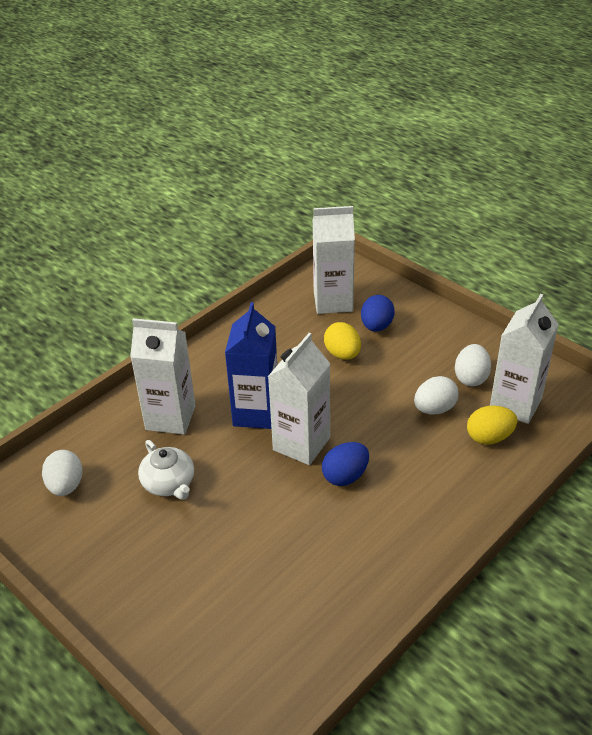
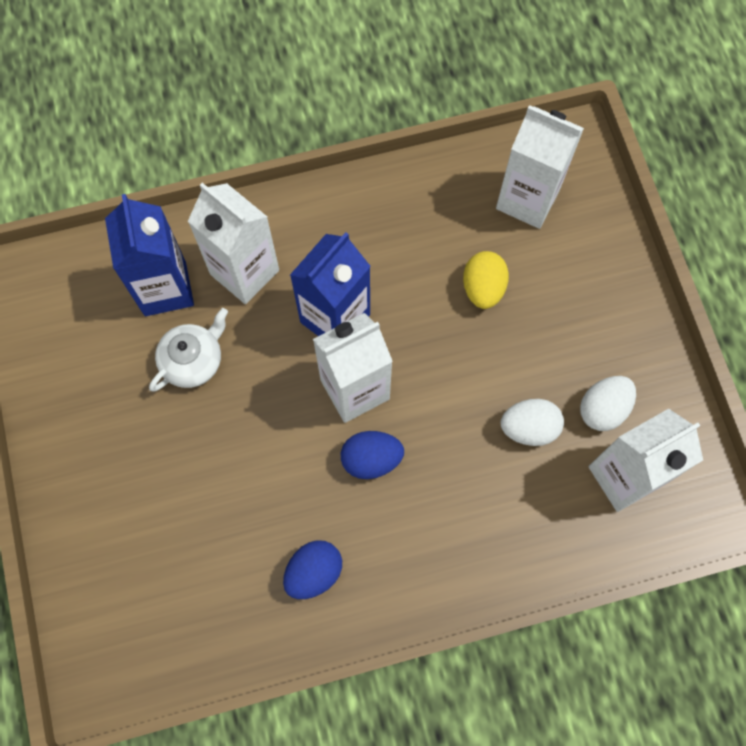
camera: 30 degrees right, 30 degrees up
white egg [42,450,83,496] -> none
white teapot [138,440,194,500] -> white teapot turned 135 degrees counterclockwise [149,308,228,392]
blue egg [361,295,395,332] -> blue egg moved to [283,540,342,599]
yellow egg [467,405,518,445] -> none
none -> blue carton [105,194,194,316]

